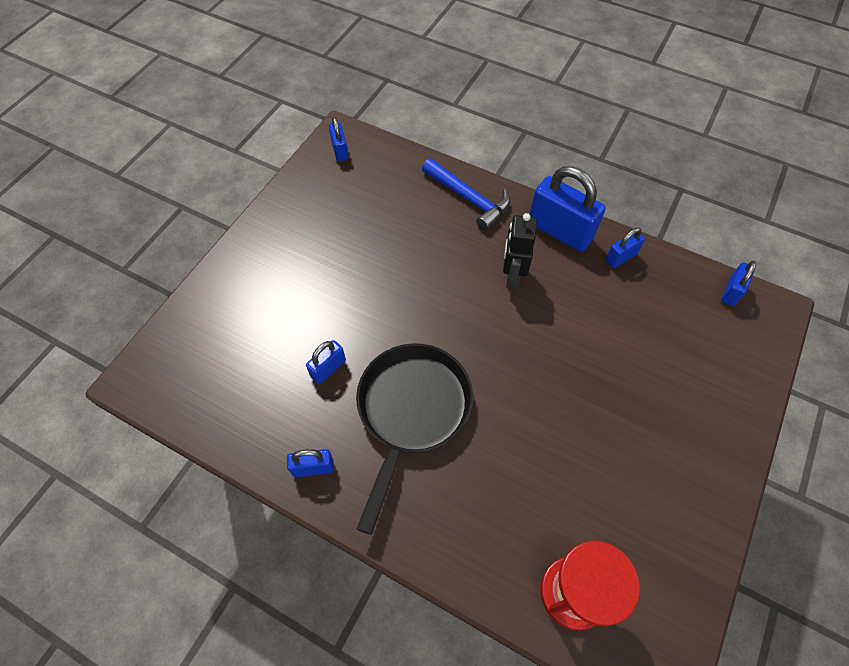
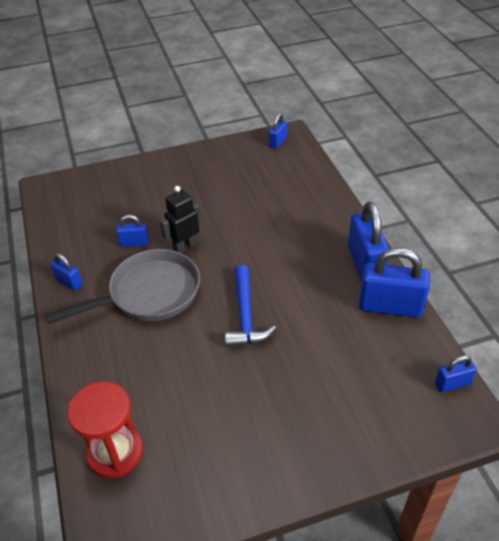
camera: 45 degrees right, 15 degrees down
black pan [356,343,473,535] -> grey pan [45,249,200,324]
blue hammer [422,158,510,231] -> blue hammer moved to [225,265,276,347]
black robot [503,213,537,288] -> black robot moved to [160,186,201,253]
blue padlock [605,228,645,268] -> blue padlock [359,248,430,317], size x1.96

